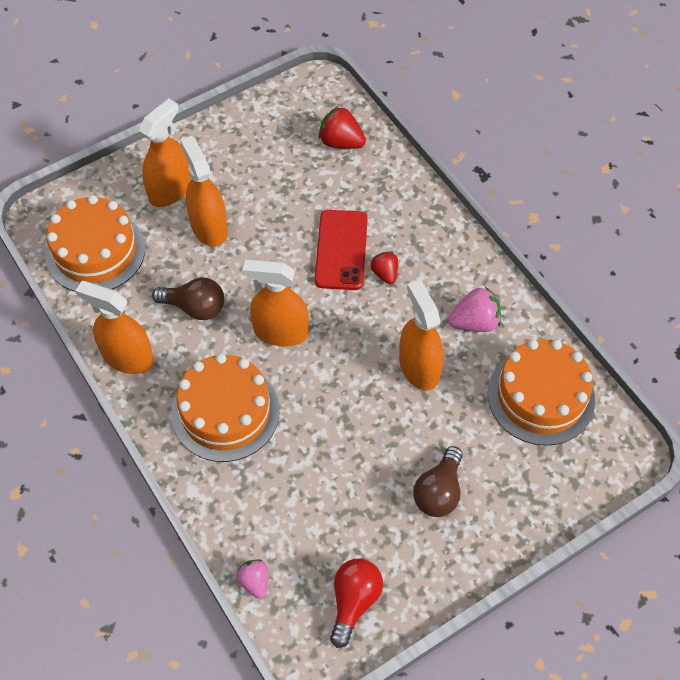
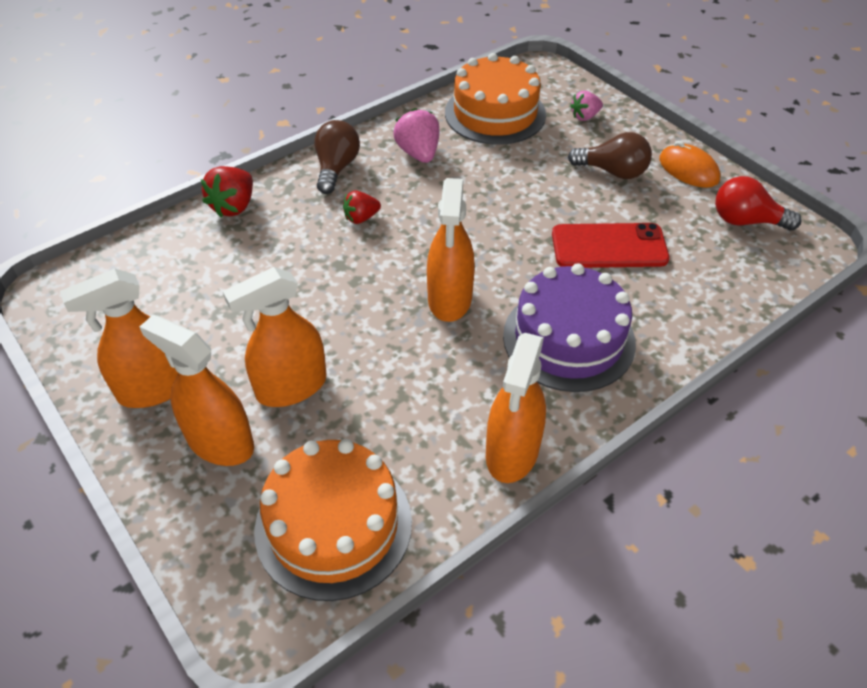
camera: 95 degrees left, 10 degrees down
brown light bulb [152,277,224,320] -> brown light bulb moved to [314,120,360,194]
orange cake [171,354,280,462] -> purple cake [503,264,636,392]
pink strawberry [236,560,269,599] -> pink strawberry moved to [570,91,603,121]
red phone [314,210,368,290] -> red phone moved to [552,223,670,268]
red strawberry [318,106,366,149] -> red strawberry moved to [201,166,253,217]
orange spray bottle [399,280,444,391] -> orange spray bottle moved to [60,268,178,408]
none -> orange mouse [659,141,720,188]

